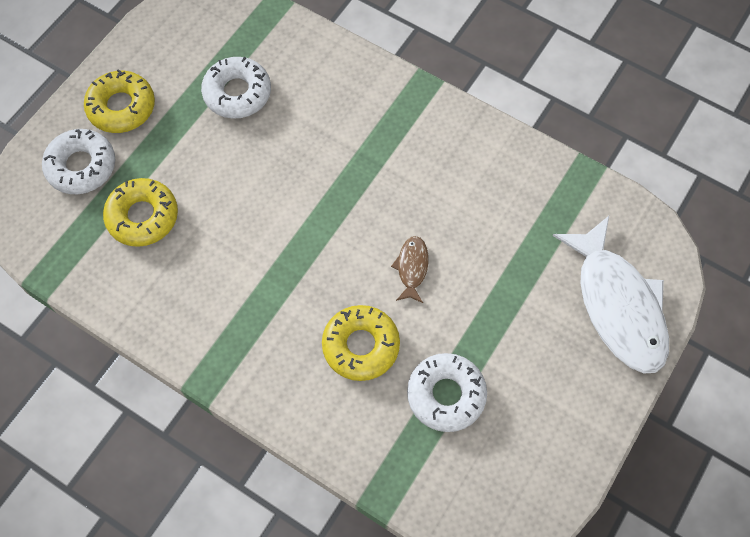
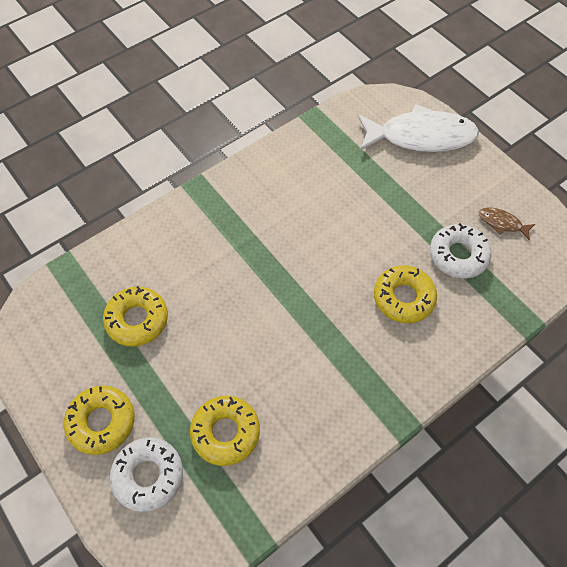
camera: 70 degrees left, 5 degrees down
white donut [201,57,271,119] -> yellow donut [103,286,168,347]
brown fish [391,236,428,303] -> brown fish moved to [479,208,535,240]

